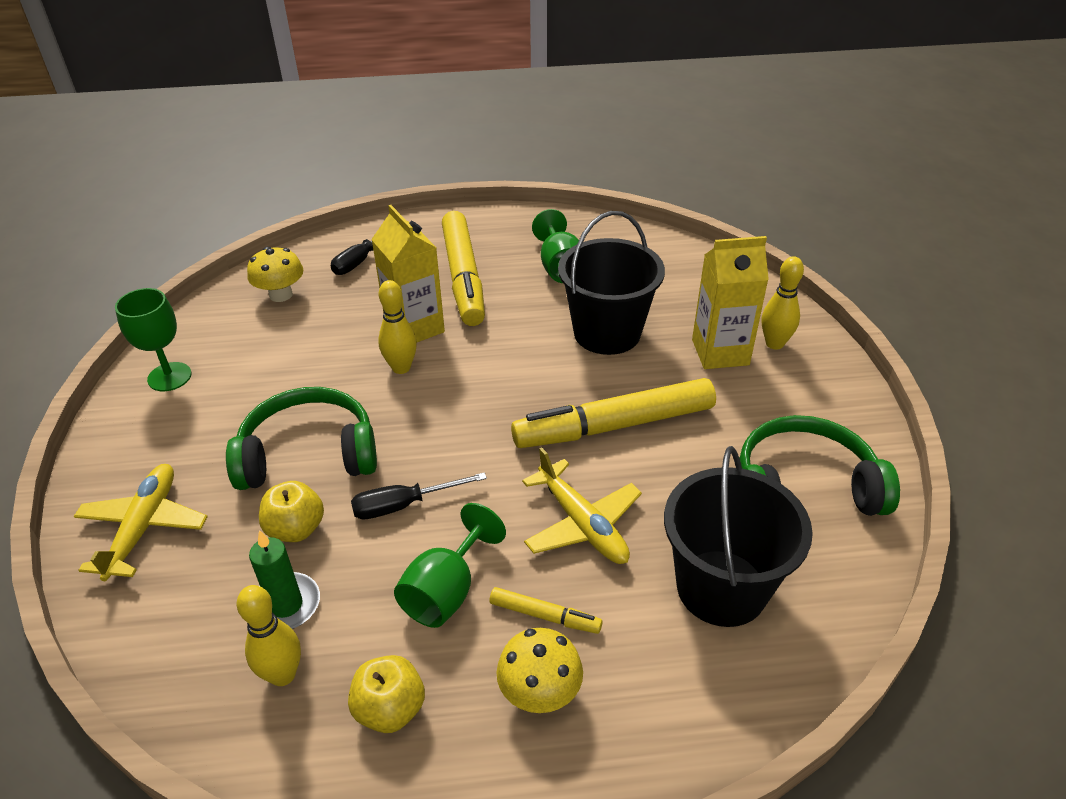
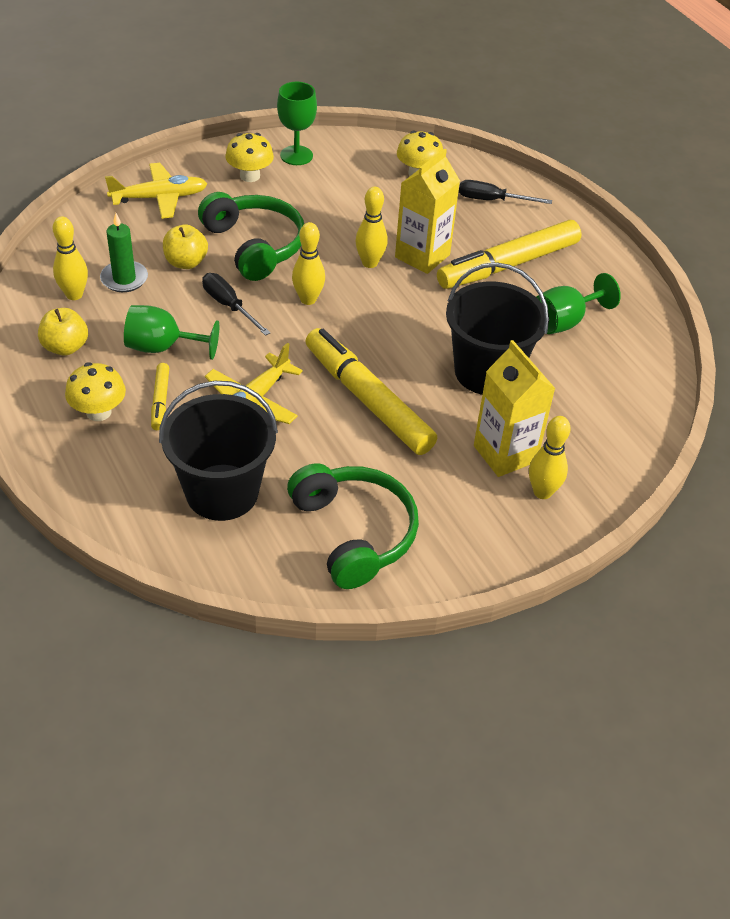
camera: 65 degrees right, 5 degrees up
none -> yellow mushroom [225,133,274,182]
none -> yellow bowling pin [292,222,325,305]

